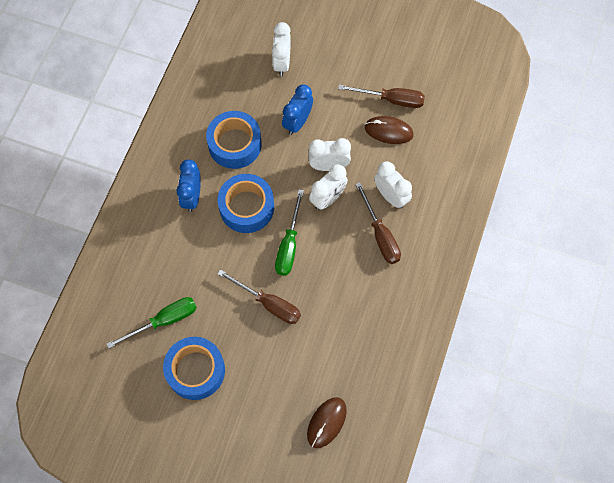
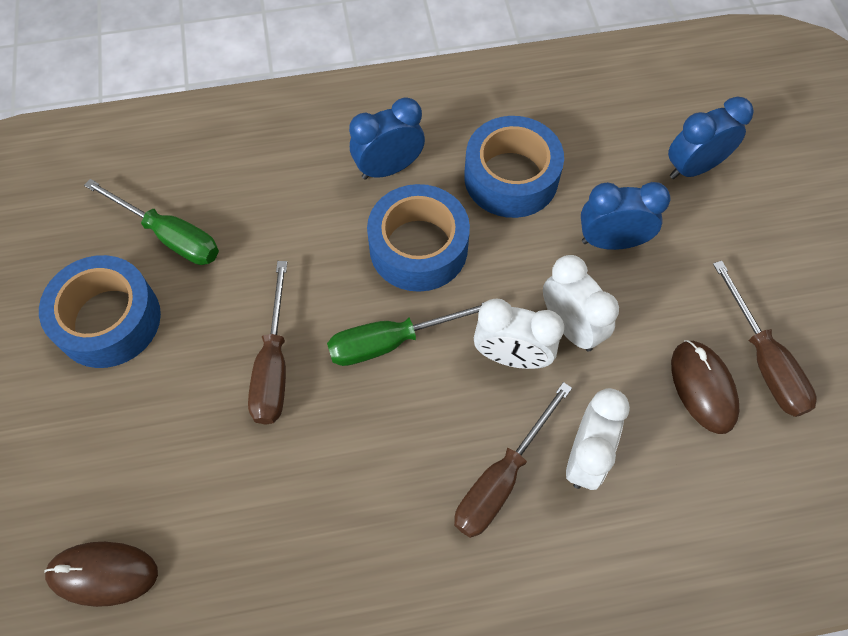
camera: 60 degrees right, 5 degrees down
white clock [272,22,291,76] -> blue clock [668,97,754,179]

